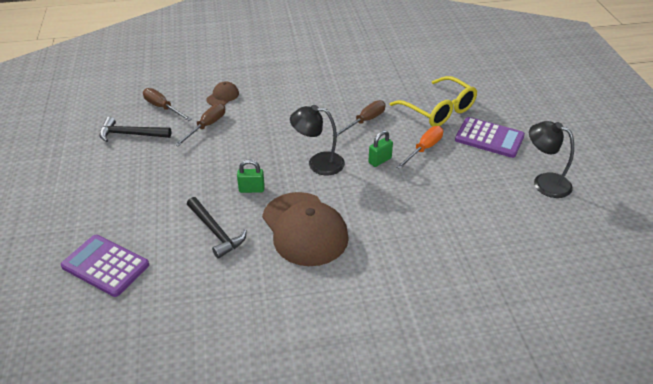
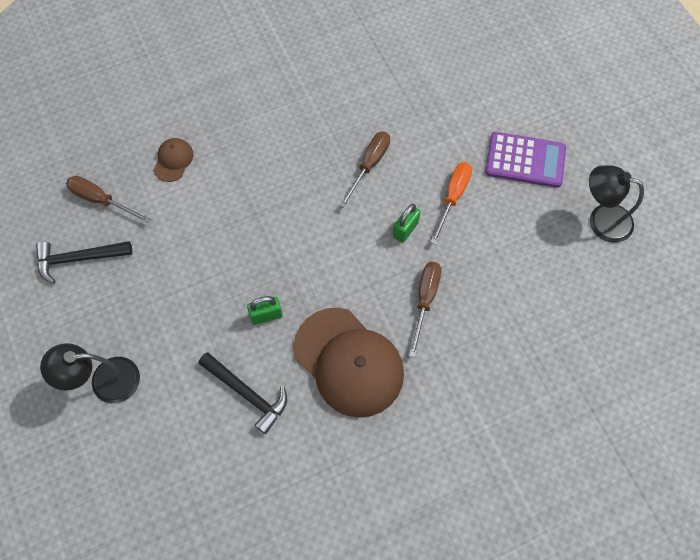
camera: 15 degrees left, 25 degrees up
purple calculator [61,235,149,297] -> none
brown screwdriver [175,103,225,147] -> brown screwdriver moved to [409,262,441,358]
black lamp [290,105,345,175] -> black lamp moved to [40,343,140,403]
yellow glasses [390,76,477,126] -> none

